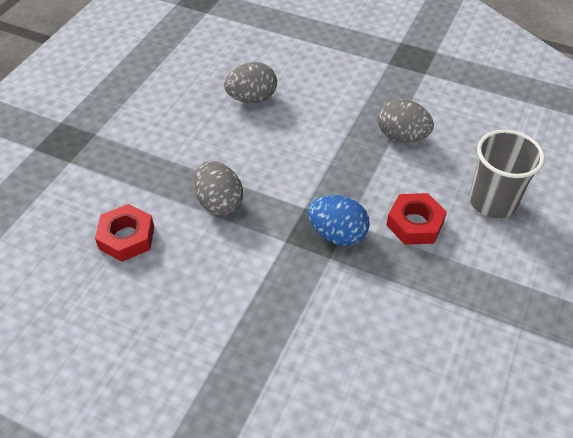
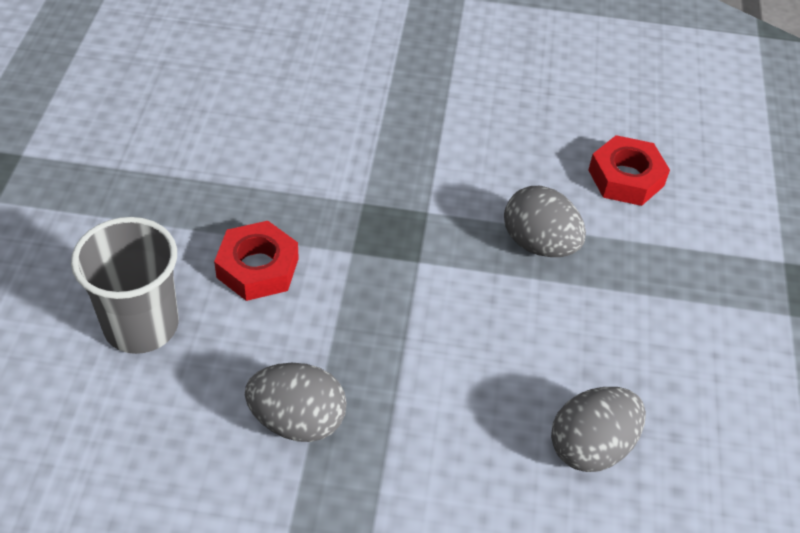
camera: 160 degrees right, 0 degrees up
blue egg [307,195,370,246] -> none

